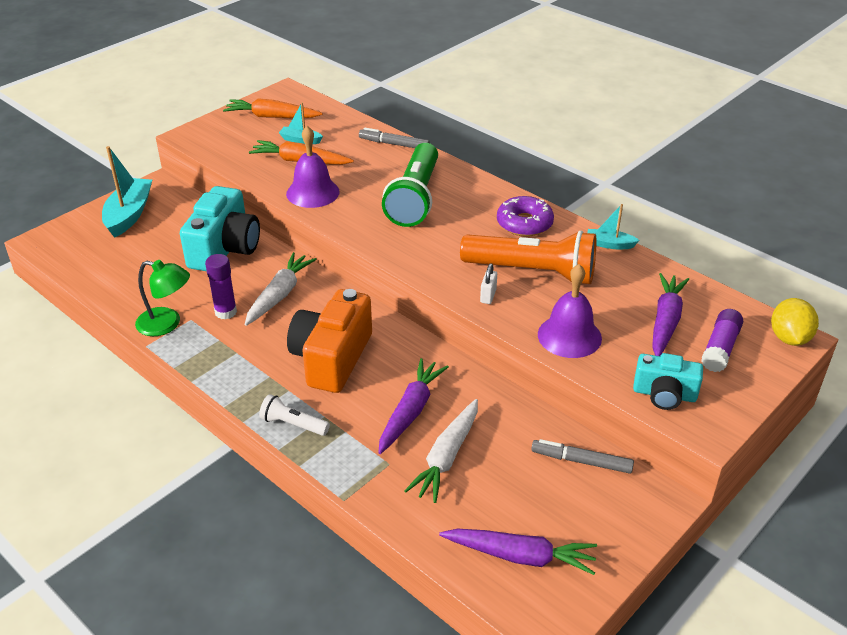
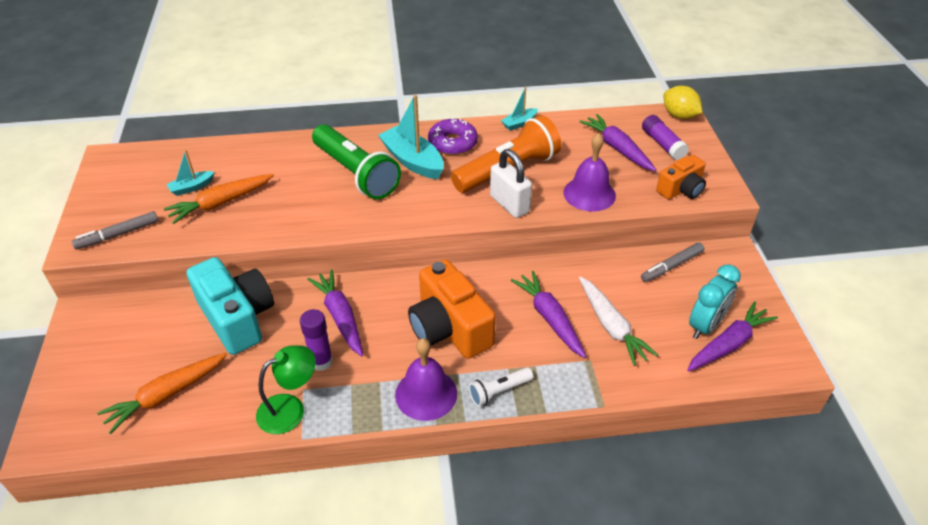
camera: 50 degrees left, 5 degrees up
turquoise boat [102,146,152,238] -> turquoise boat moved to [378,95,444,179]
orange carrot [223,98,323,118] -> orange carrot moved to [97,353,227,434]
white carrot [245,252,317,326] -> purple carrot [307,270,363,357]
purple bell [286,126,340,208] -> purple bell moved to [395,338,457,421]
grey marker [359,128,430,148] -> grey marker moved to [72,211,158,250]
white padlock [480,263,497,304] -> white padlock [490,149,532,218], size x1.94
turquoise camera [633,353,703,410] -> orange camera [656,155,706,199]
none -> turquoise clock [689,264,741,339]

